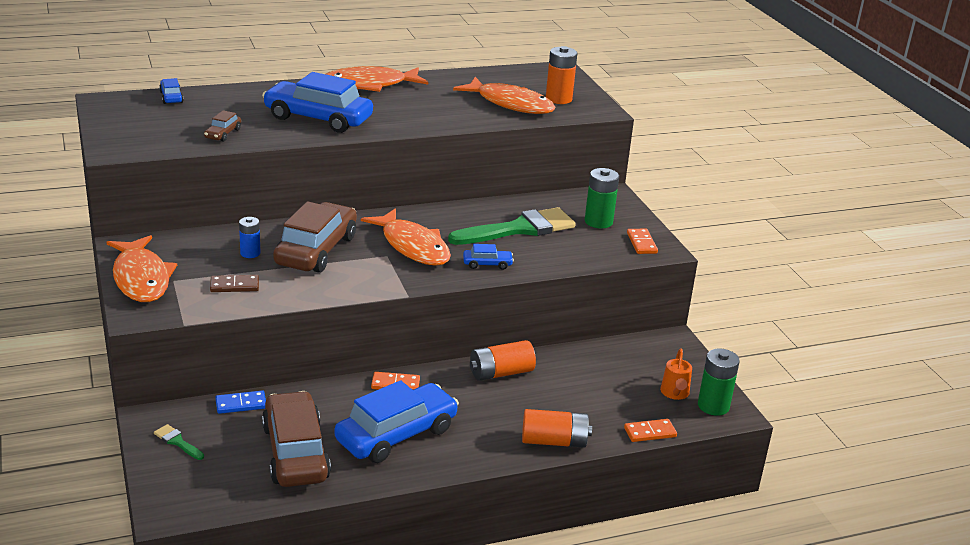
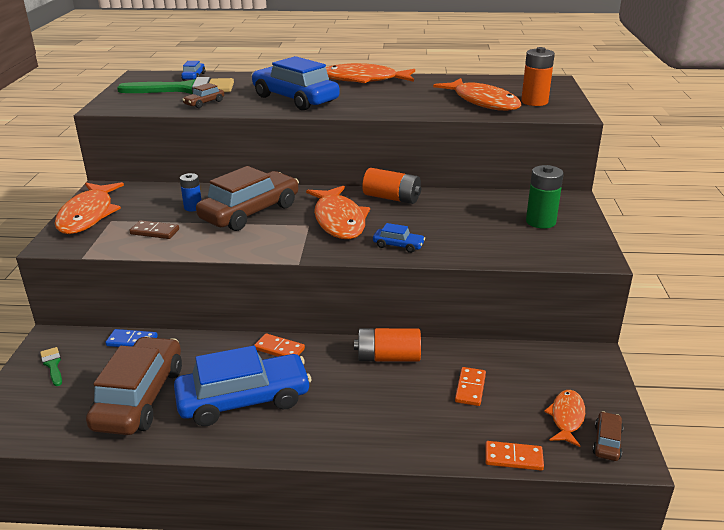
camera: 25 degrees right, 0 degrees up
green brush [448,207,576,245] -> green brush moved to [117,77,234,94]
orange battery [522,409,592,448] -> orange battery moved to [362,168,421,204]
orange domino [627,229,658,254] -> orange domino moved to [455,367,486,406]
orange watering can [660,349,692,400] -> orange fish [544,390,585,447]
green battery [698,349,740,416] -> brown car [593,411,624,461]

